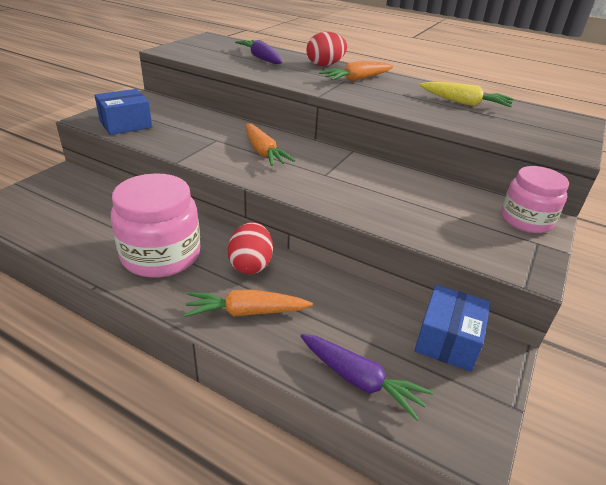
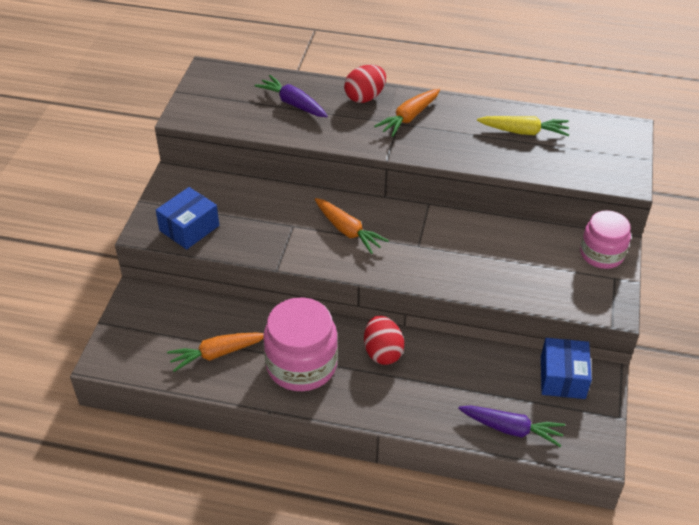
camera: 15 degrees left, 10 degrees up
orange carrot [184,290,313,317] -> orange carrot moved to [167,332,264,372]

